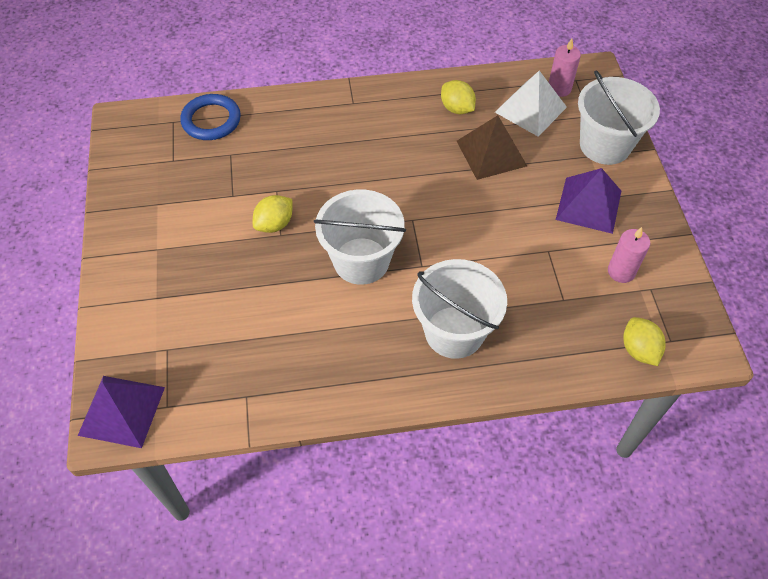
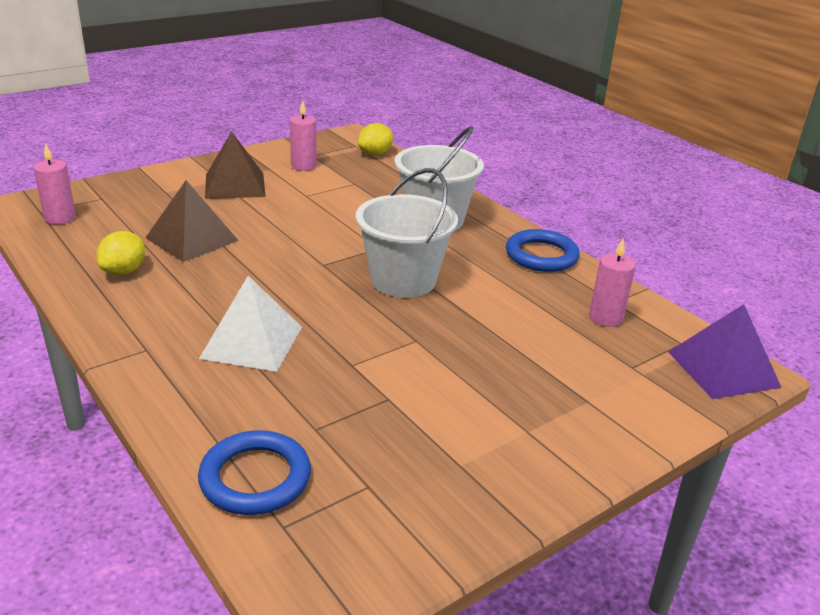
camera: 120 degrees left, 25 degrees down
yellow lemon [253,195,292,233] -> none
white pyramid [495,71,567,137] -> white pyramid moved to [199,276,302,372]
purple pyramid [556,168,621,234] -> brown pyramid [205,131,265,199]
white bucket [578,70,660,165] -> none
none -> blue ring [506,229,580,272]
none -> pink candle [589,239,636,327]

